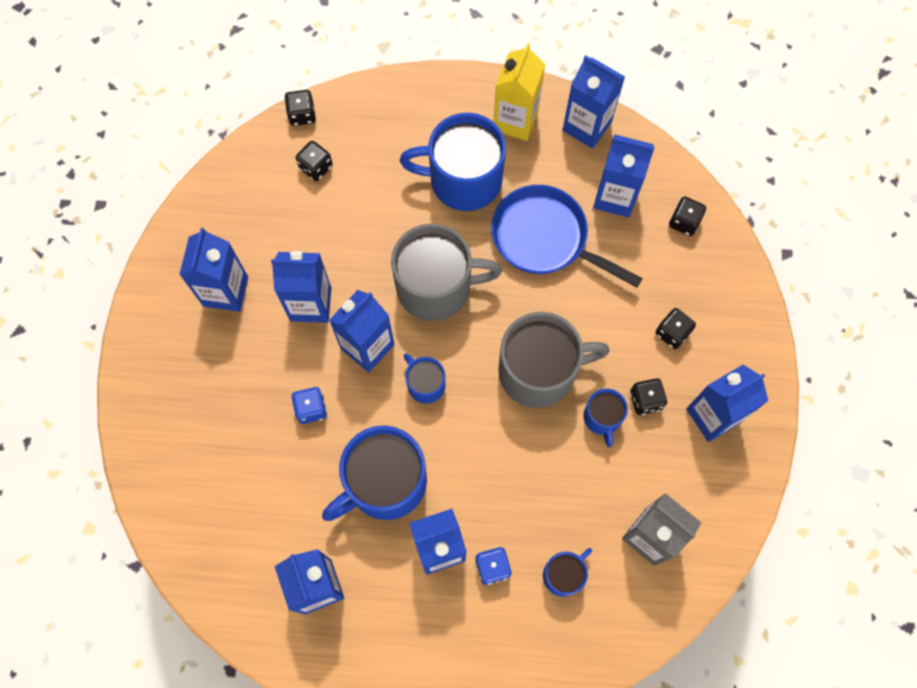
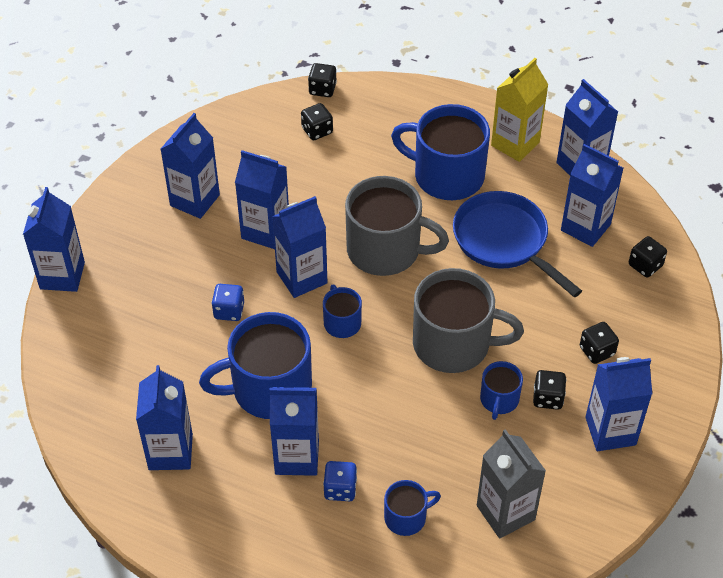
camera: 20 degrees right, 20 degrees down
none -> blue carton [23,187,85,292]

